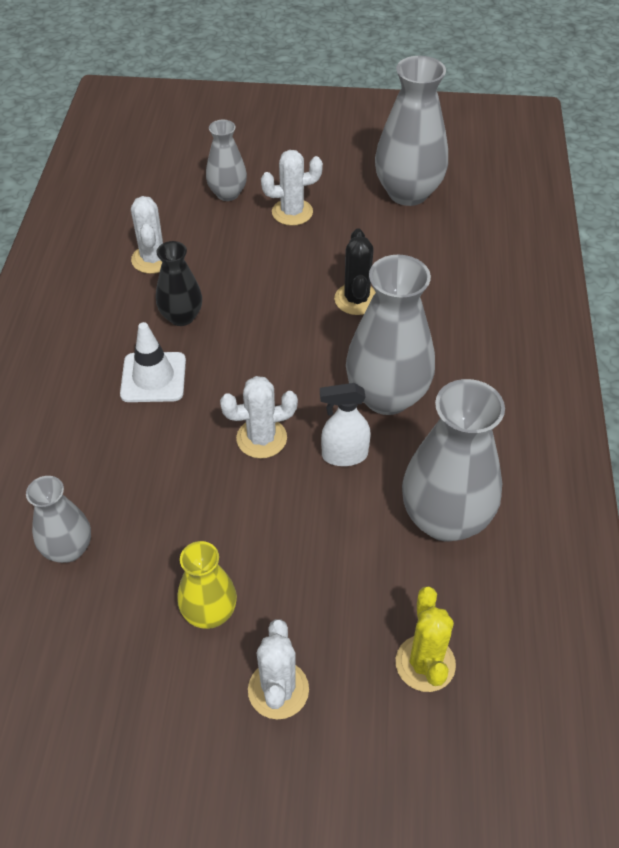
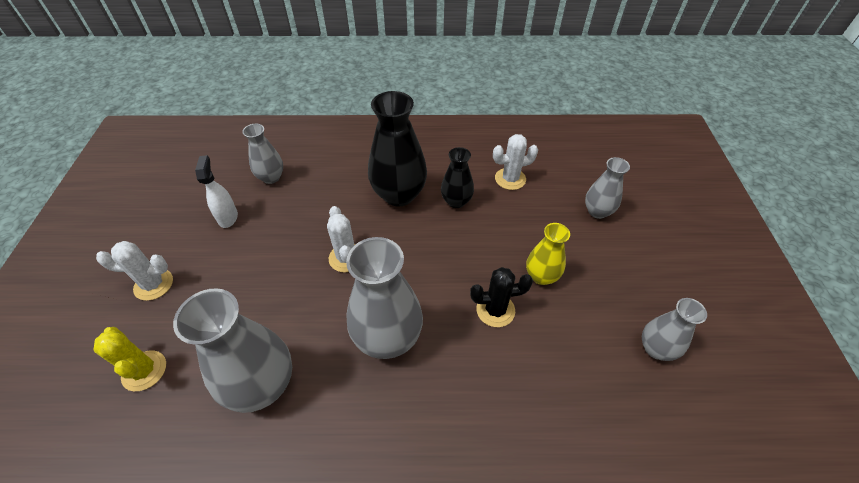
camera: 85 degrees right, 0 degrees up
white traffic cone [120,322,186,402] -> black vase [368,91,427,206]
yellow vase [177,541,237,629] -> yellow vase moved to [526,223,570,285]
white cactus [261,150,323,226] -> none
white spray bottle [320,383,371,466] -> white spray bottle moved to [195,155,238,228]
grey vase [375,56,448,206] -> grey vase [642,298,707,361], size x0.57
yellow cactus [396,586,456,692] -> yellow cactus turned 60 degrees clockwise [93,327,166,391]

